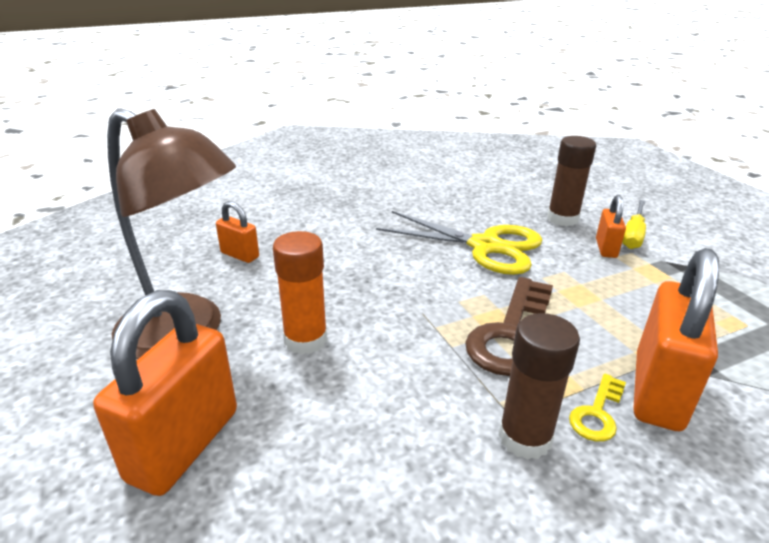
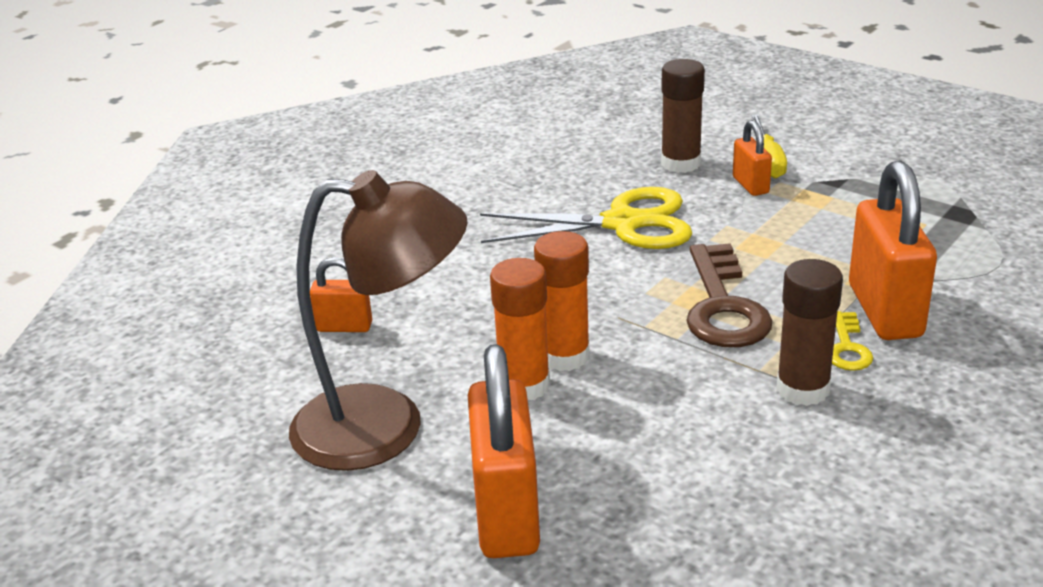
camera: 25 degrees left, 0 degrees up
none -> orange glue stick [534,231,590,371]

